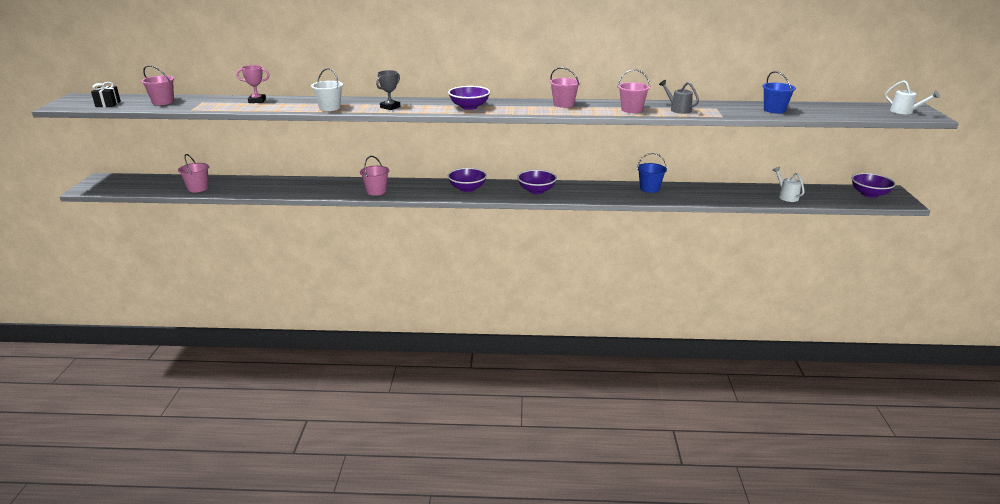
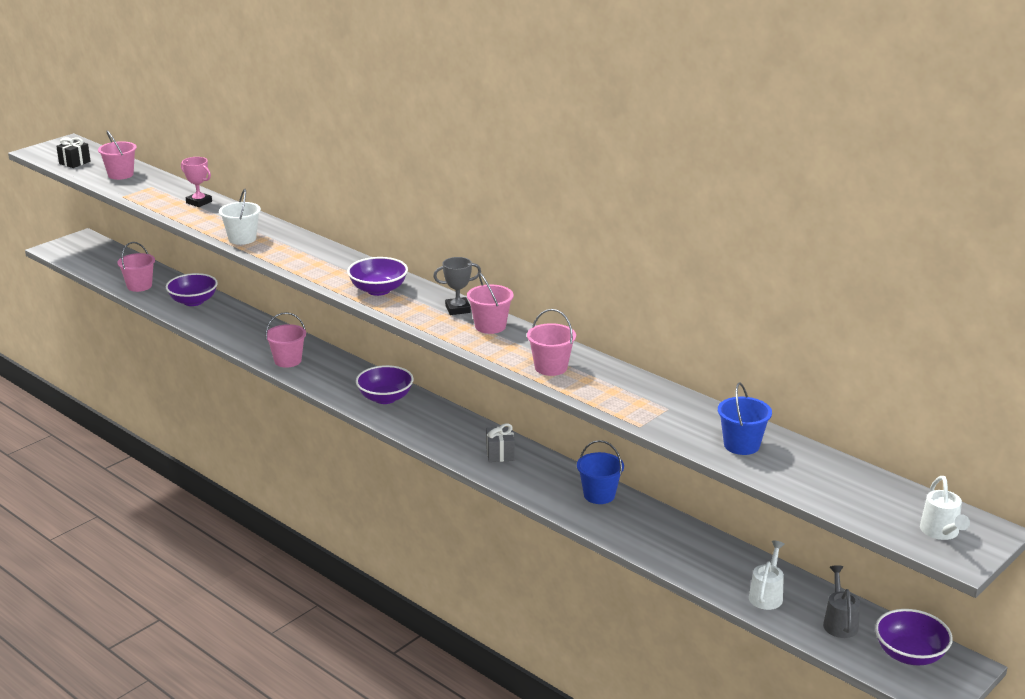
camera: 40 degrees right, 0 degrees up
grey trophy [376,70,400,110] -> grey trophy moved to [433,257,481,315]
purple bowl [517,170,557,194] -> purple bowl moved to [166,273,218,306]
grey watering can [659,80,699,114] -> grey watering can moved to [823,565,860,638]
none -> grey gift [486,423,515,462]

